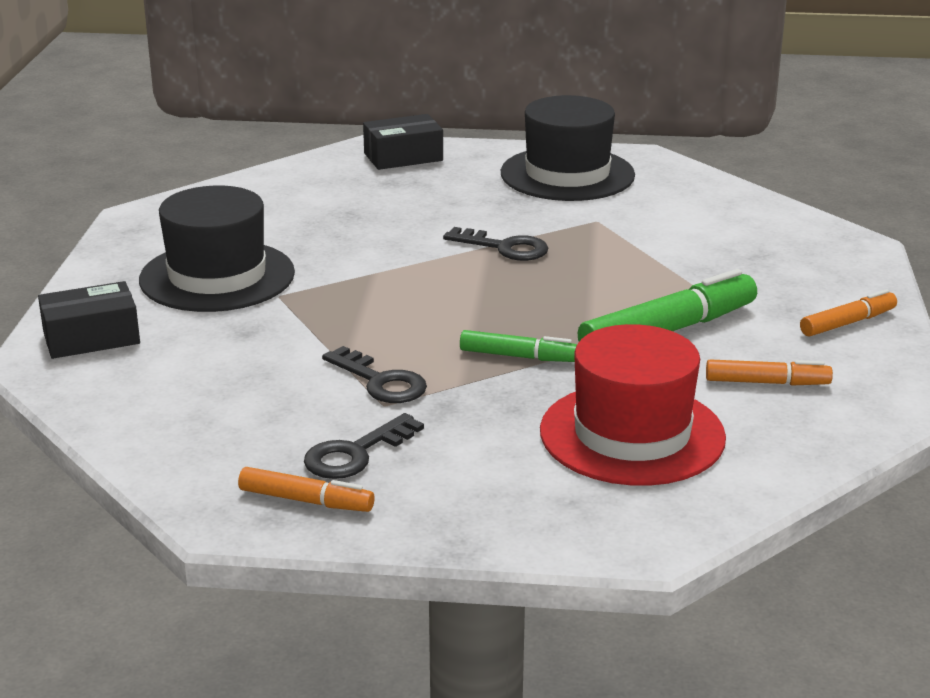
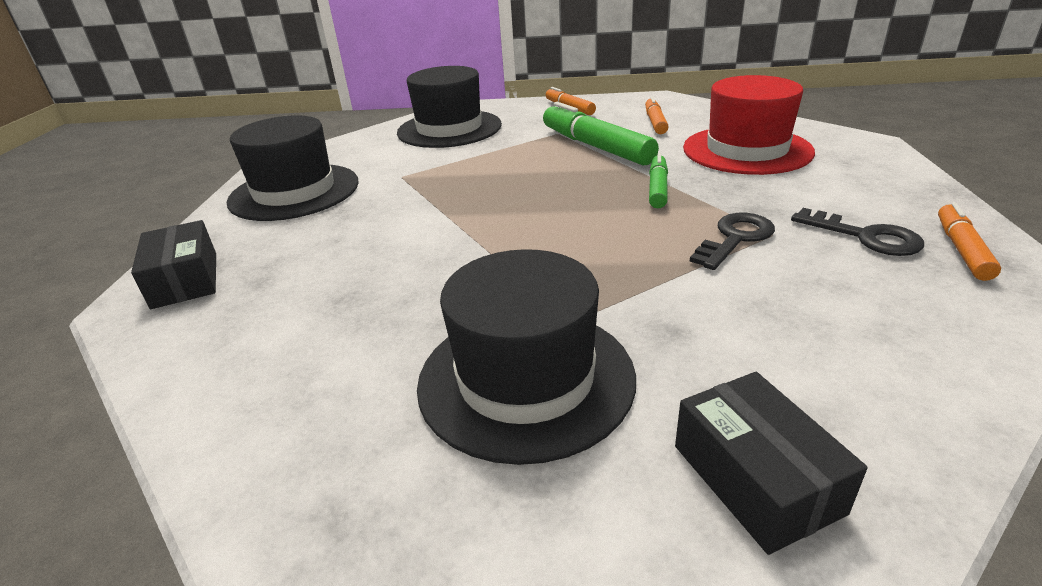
camera: 90 degrees left, 5 degrees up
black key [443,227,548,261] -> none
none -> black hat [397,66,502,148]

